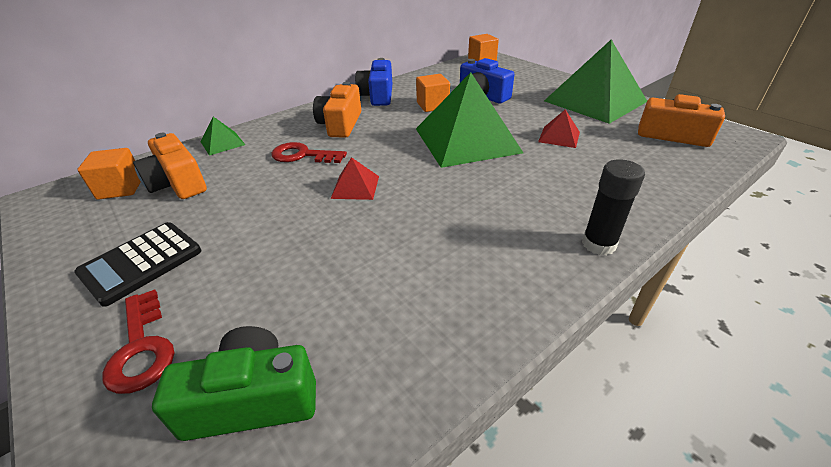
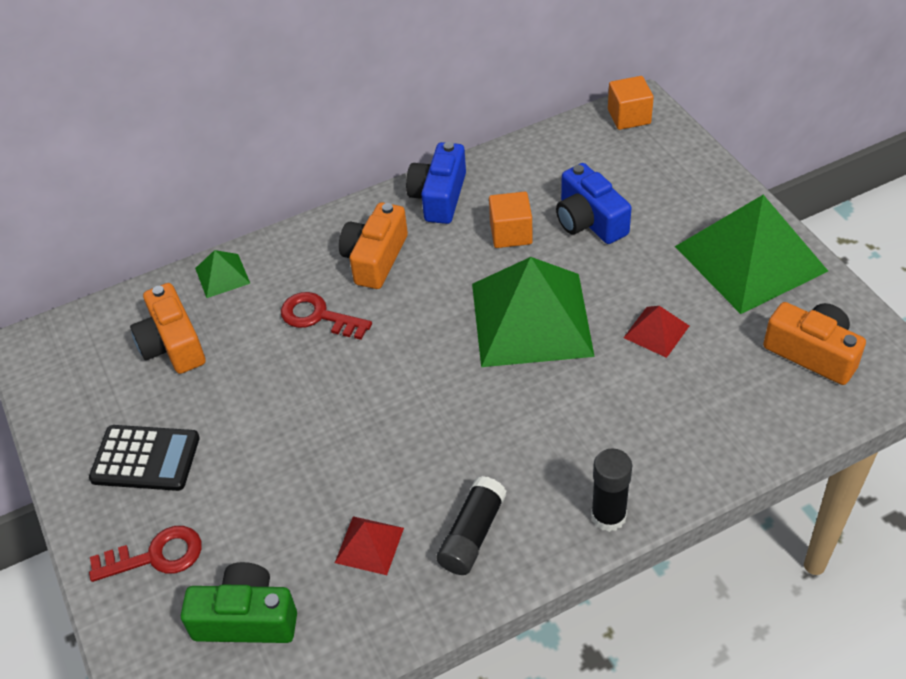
camera: 15 degrees right, 10 degrees up
black calculator [74,222,201,307] -> black calculator turned 135 degrees counterclockwise [89,425,200,491]
orange cube [77,148,141,200] -> none
red key [102,290,174,394] -> red key turned 90 degrees counterclockwise [89,526,202,582]
red pyramid [331,157,379,200] -> red pyramid moved to [335,516,404,575]
none -> black glue stick [436,476,507,575]

